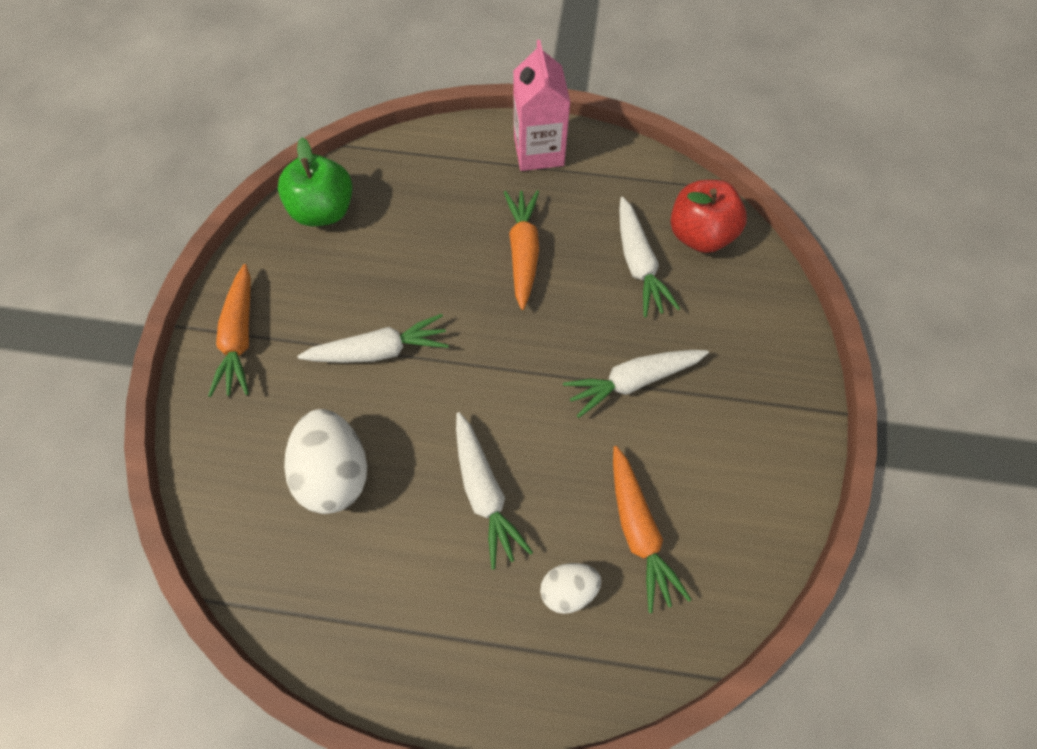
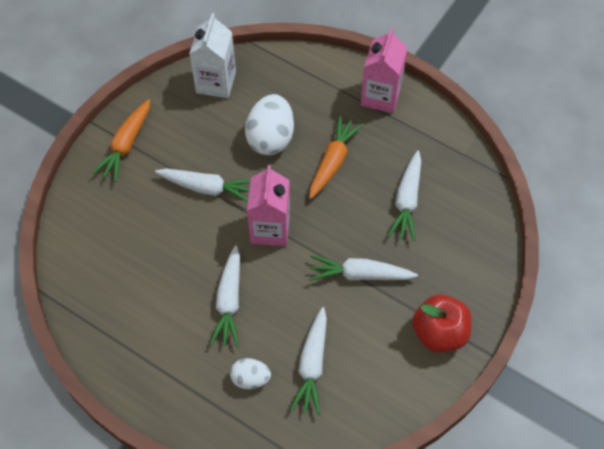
camera: 25 degrees right, 5 degrees down
green apple [278,137,353,226] -> white carton [189,13,236,98]
white egg [284,409,367,514] -> white egg moved to [245,94,294,155]
orange carrot [613,446,692,613] -> white carrot [290,307,327,415]
red apple [671,180,747,253] -> red apple moved to [413,294,472,352]
none -> pink carton [247,165,290,246]

